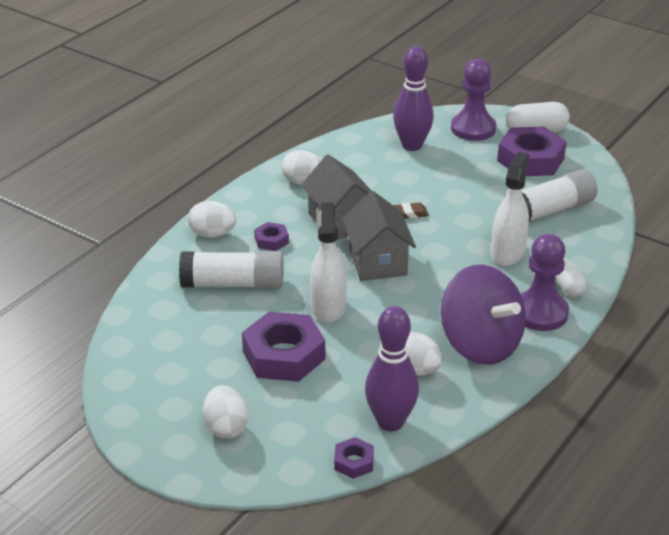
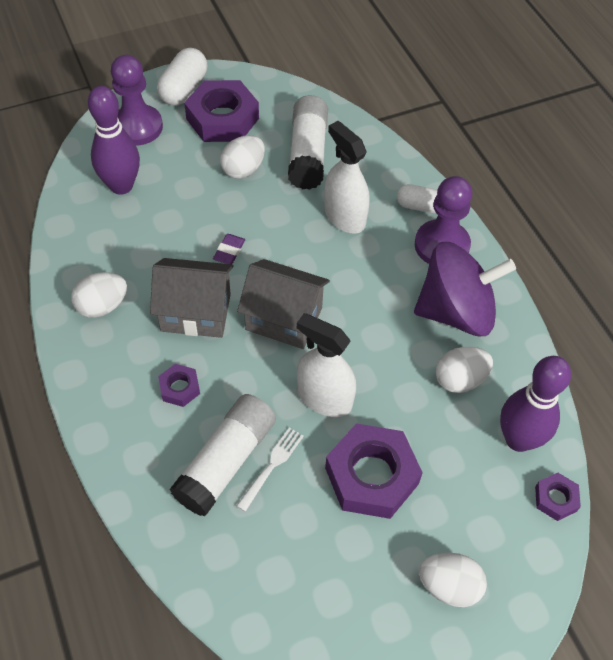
camera: 60 degrees left, 20 degrees up
white egg [188,201,236,238] -> white egg moved to [220,135,265,179]
brown eraser [393,202,429,219] -> purple eraser [213,234,245,264]
none -> white fork [237,427,304,512]

